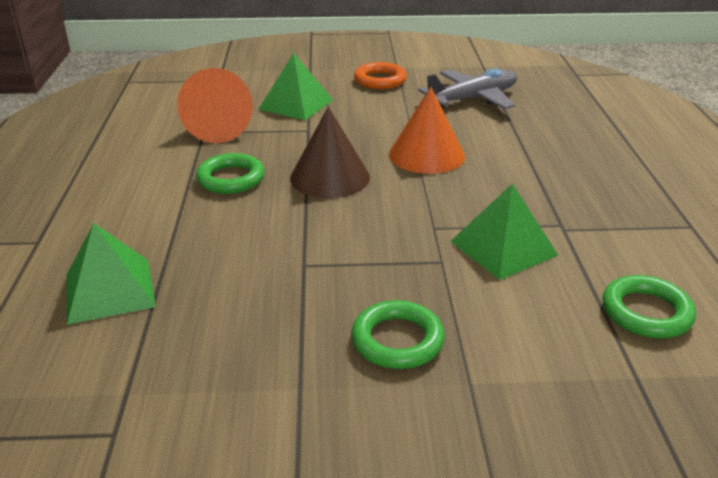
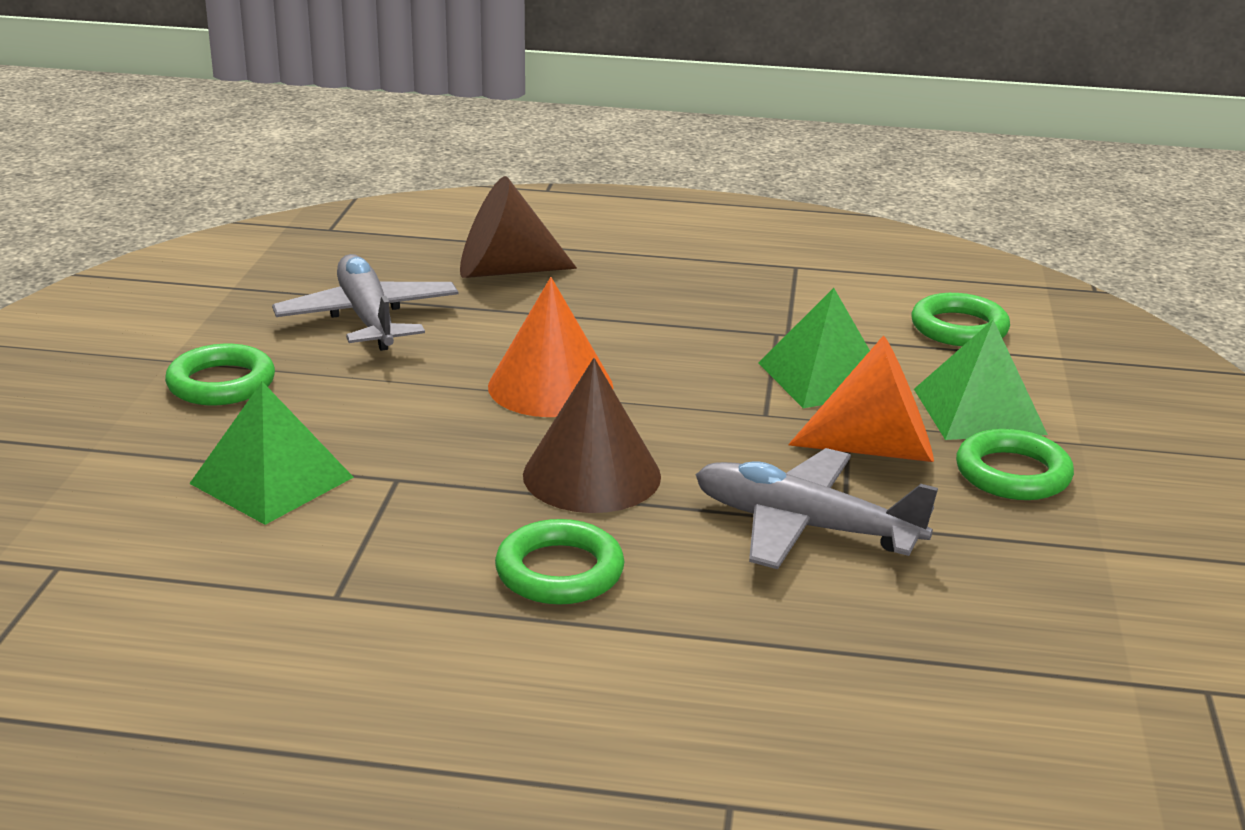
camera: 80 degrees left, 5 degrees down
green pyramid [66,223,156,325] -> green pyramid moved to [914,320,1048,440]
orange cone [177,68,253,143] -> orange cone moved to [788,336,934,462]
orange ring [354,62,407,89] -> green ring [165,344,275,405]
none -> brown cone [460,176,577,278]
none -> grey plane [695,448,938,569]

